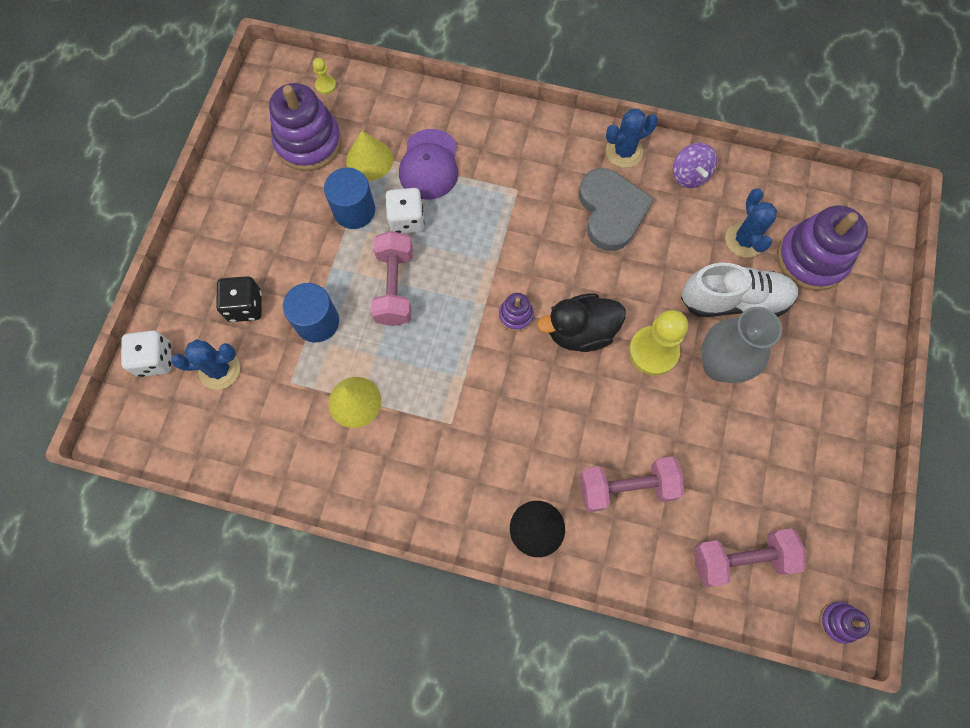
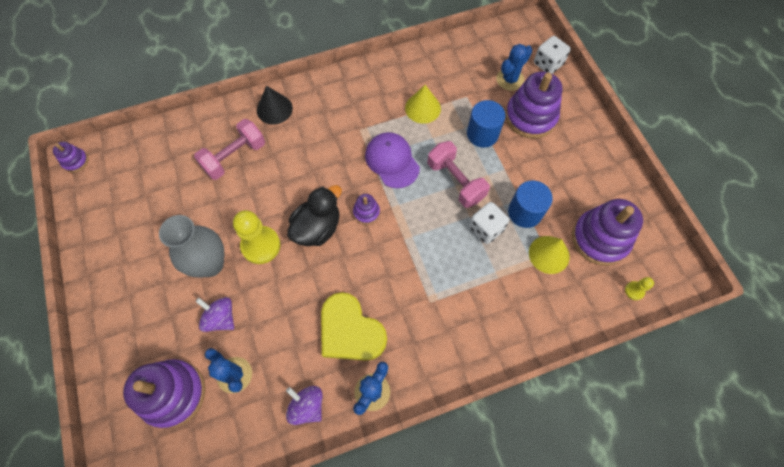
camera: 145 degrees right, 5 degrees down
black dice [216,276,262,322] -> purple stacking toy [505,71,562,139]
purple cap [399,129,458,200] -> purple cap moved to [365,132,420,188]
grey heart [579,168,654,251] -> yellow heart [321,292,387,361]
white shoe [681,263,798,317] -> purple spinning top [195,297,234,332]
pink dumbbell [694,528,806,587] -> none

